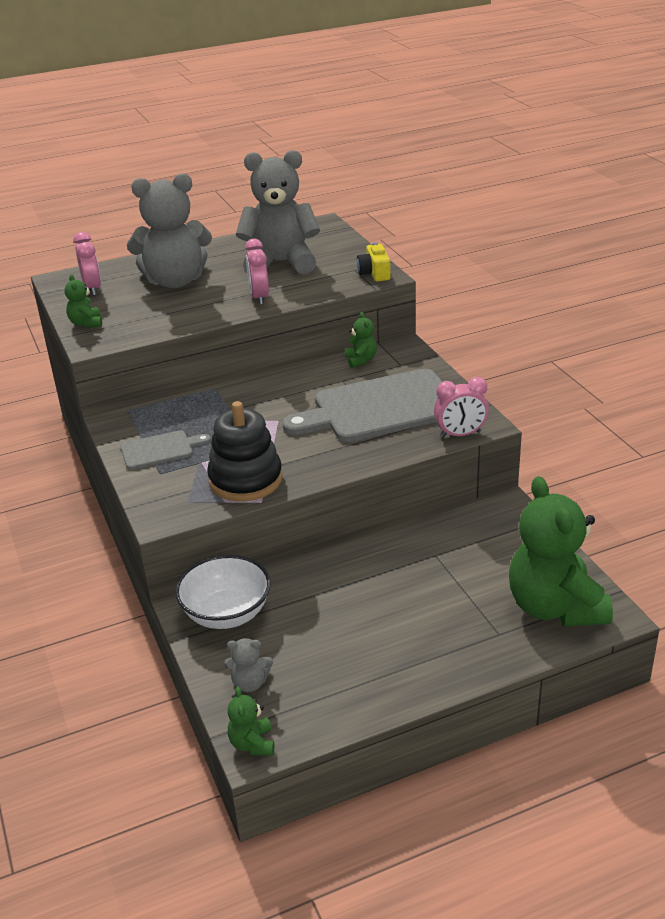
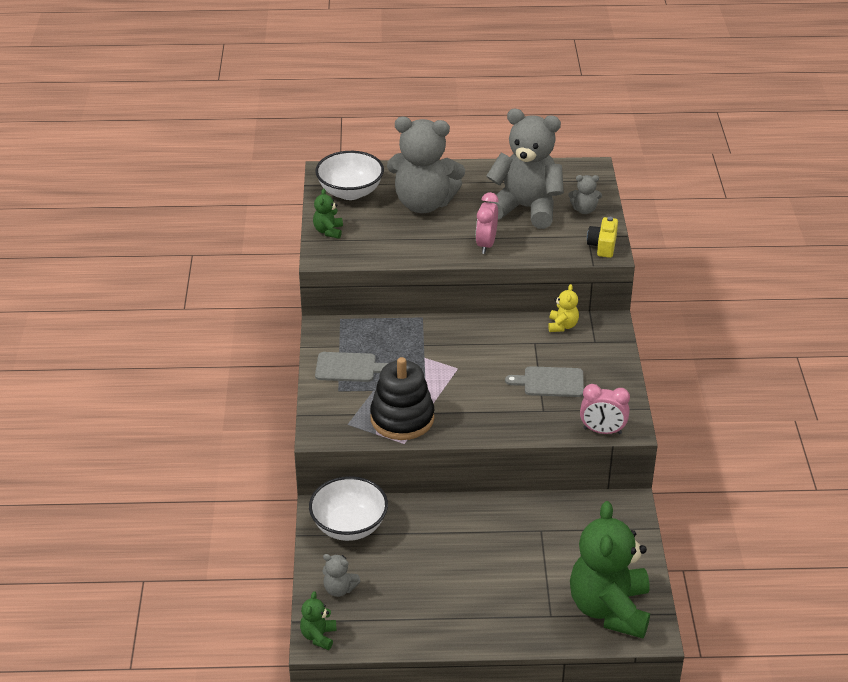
camera: 20 degrees right, 5 degrees up
pink clock [73,232,101,296] -> white bowl [315,151,384,200]
grey cutting board [282,369,442,442] -> grey cutting board [505,366,584,397], size x0.49
green teddy bear [345,312,377,368] -> yellow teddy bear [548,284,579,332]
none -> grey teddy bear [569,175,602,214]

